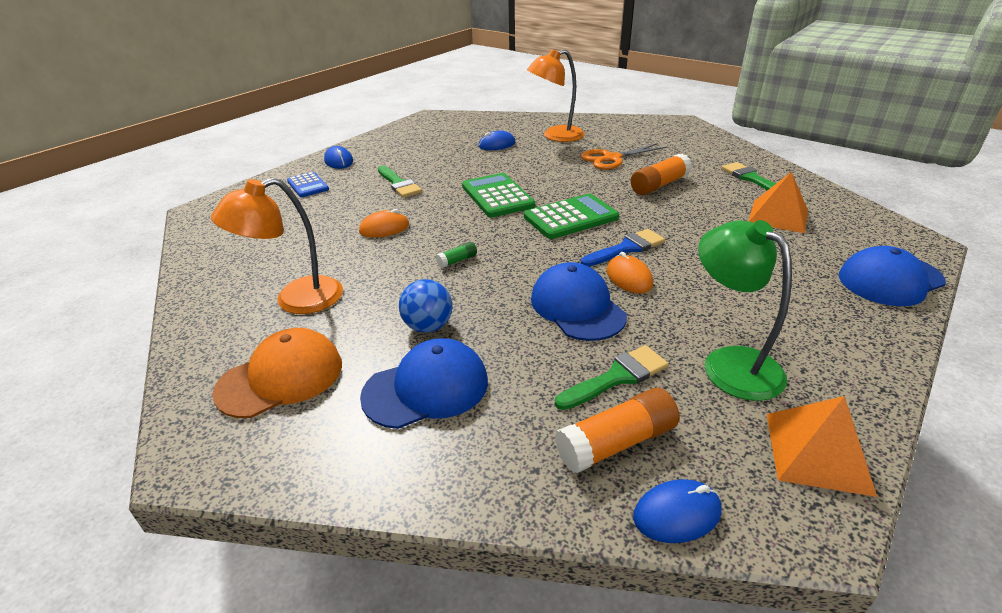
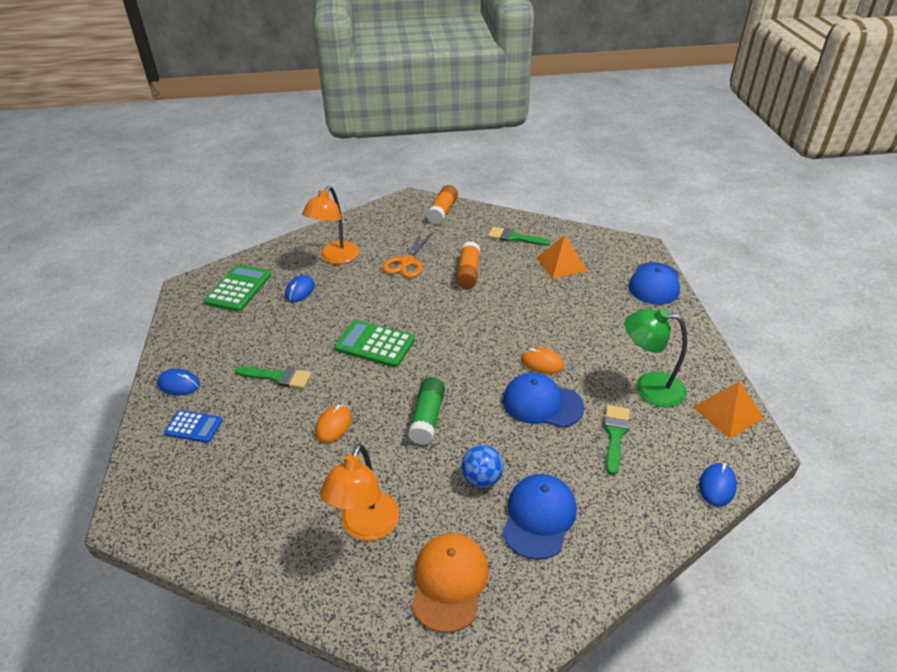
camera: 45 degrees left, 5 degrees up
green glue stick [436,242,477,268] -> green glue stick [408,377,445,445], size x2.01
green calculator [524,194,619,239] -> green calculator moved to [204,265,271,312]
orange glue stick [555,388,679,473] -> orange glue stick moved to [426,185,458,225]
blue brush [581,229,665,267] -> none

